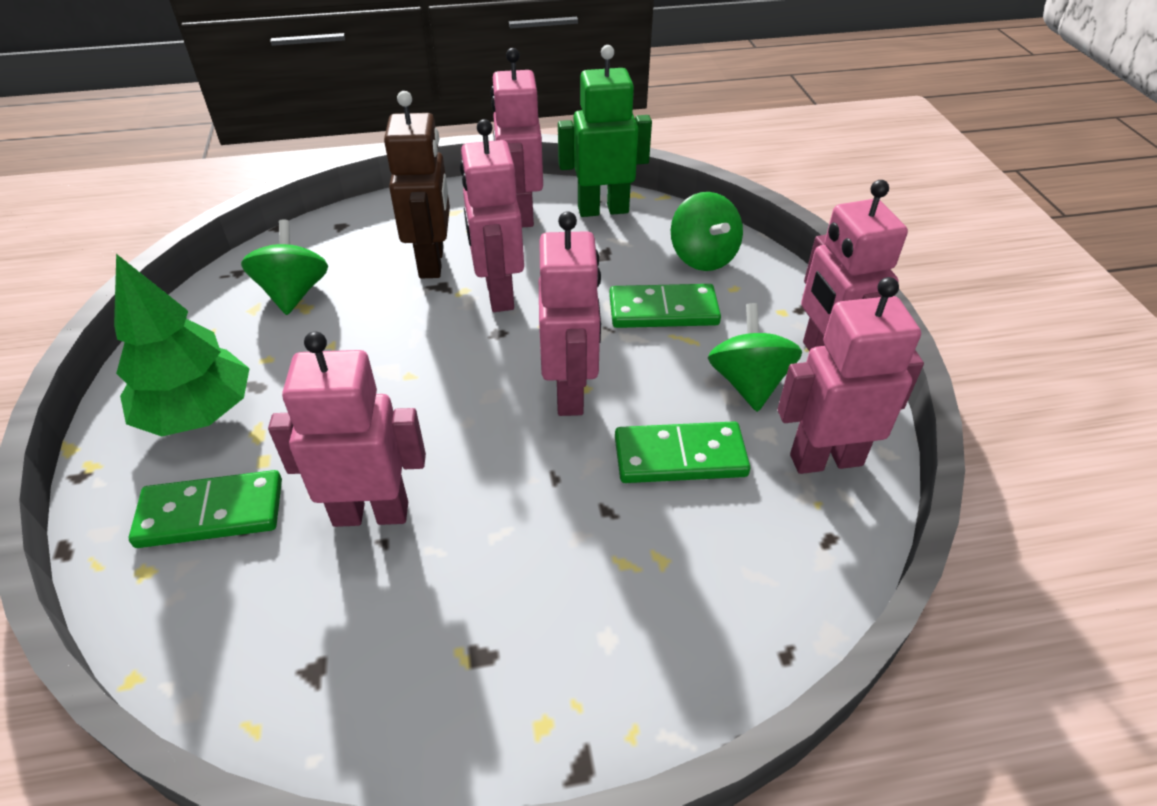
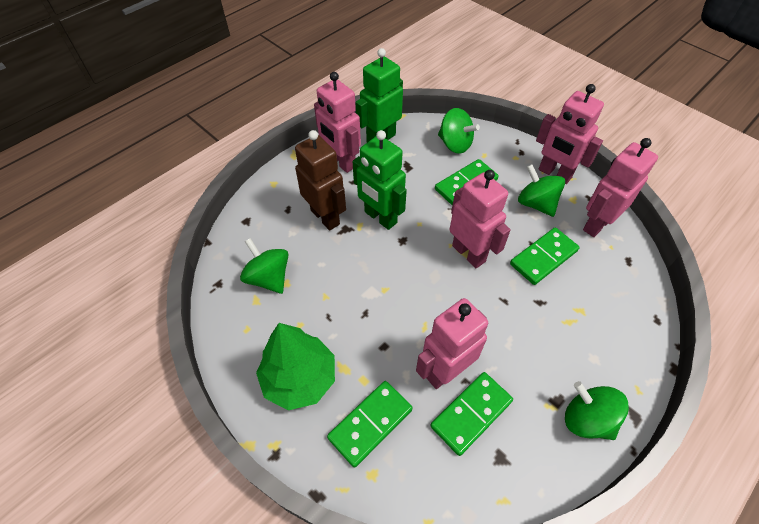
camera: 35 degrees left, 10 degrees up
pink robot [460,119,524,312] -> green robot [352,130,407,230]
none -> green domino [430,372,513,456]
none -> green spinning top [565,381,629,440]

